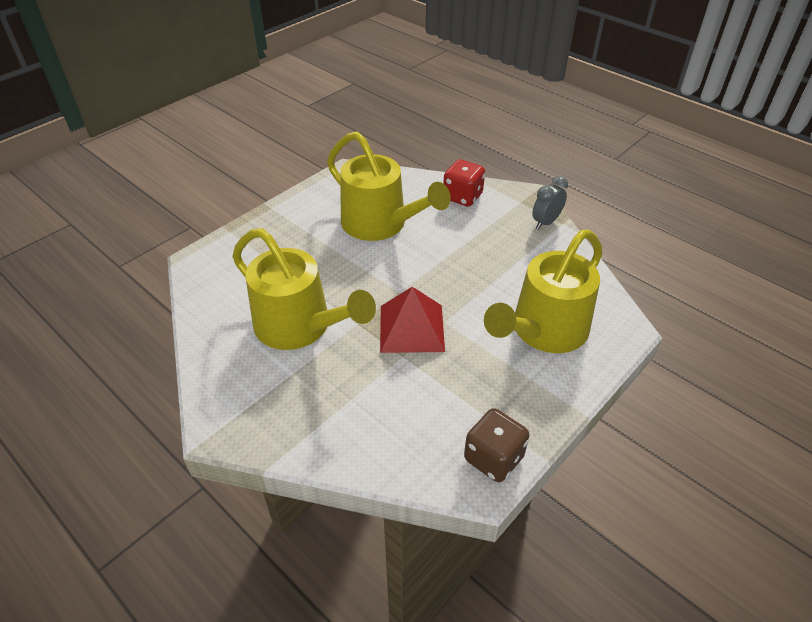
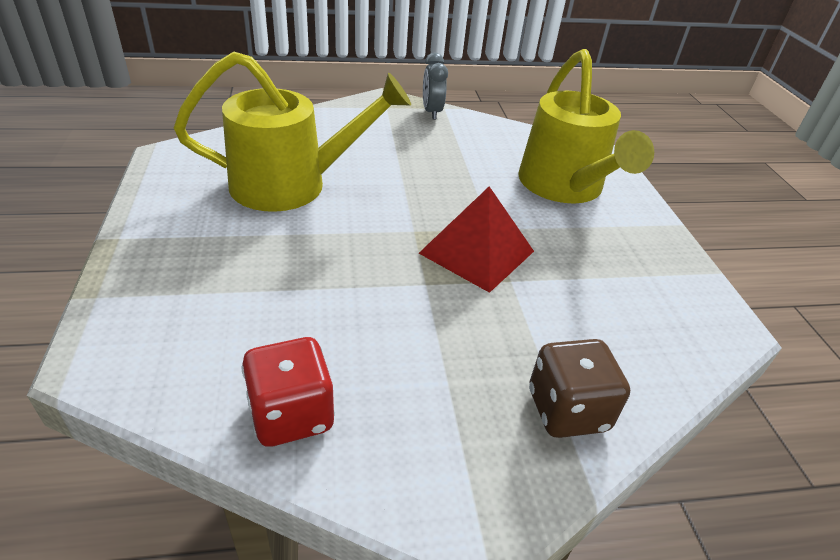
camera: 55 degrees left, 5 degrees down
yellow watering can [232,228,376,350] -> none
red dice [443,159,485,207] -> red dice moved to [241,337,335,447]
brown dice [464,408,530,482] -> brown dice moved to [529,339,630,438]

